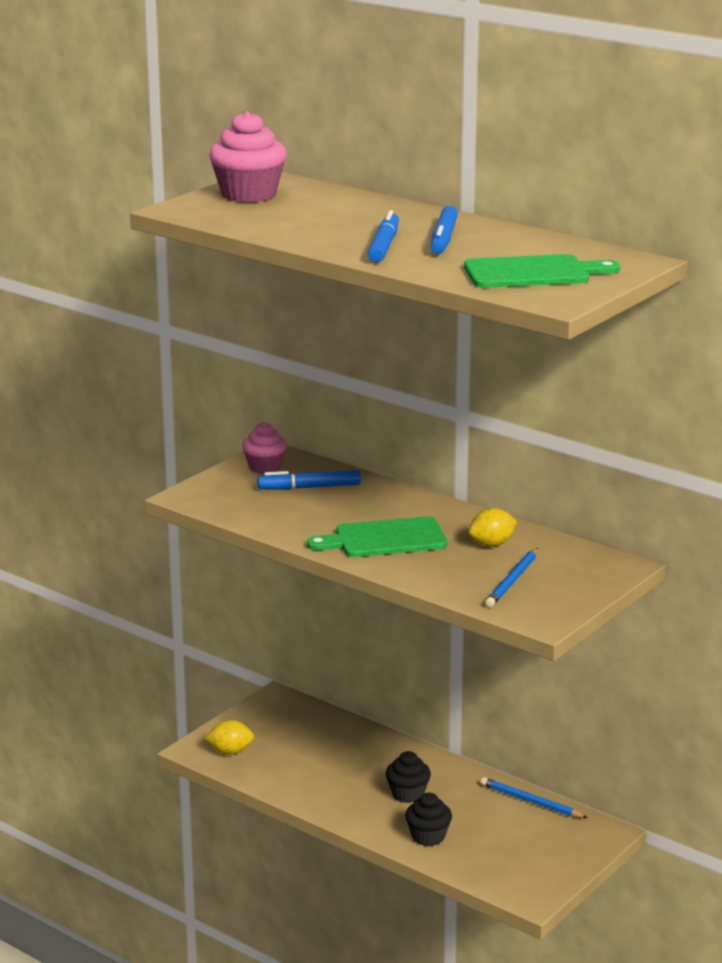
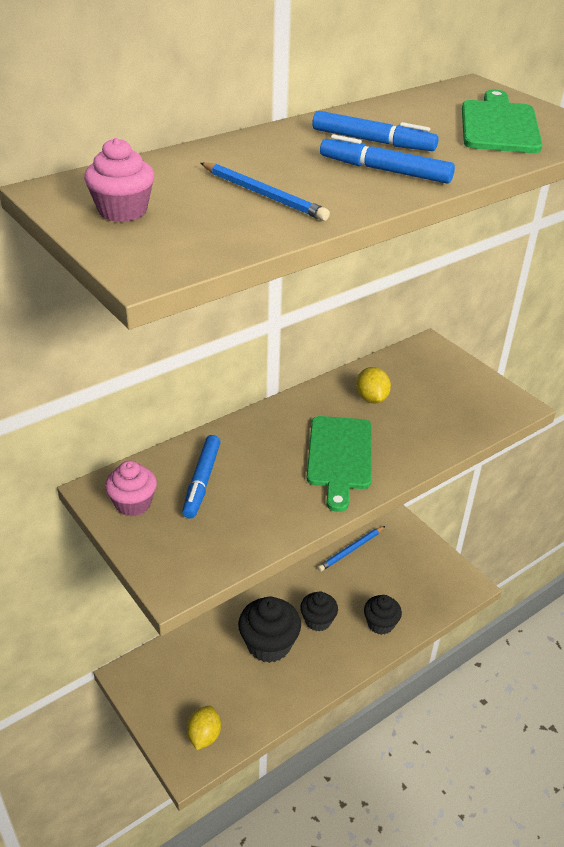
camera: 75 degrees left, 15 degrees up
pink cupcake [209,111,287,203] -> pink cupcake [84,138,154,222], size x0.62
blue pencil [485,548,538,607] -> blue pencil moved to [200,163,330,221]
none -> black cupcake [238,597,301,663]

